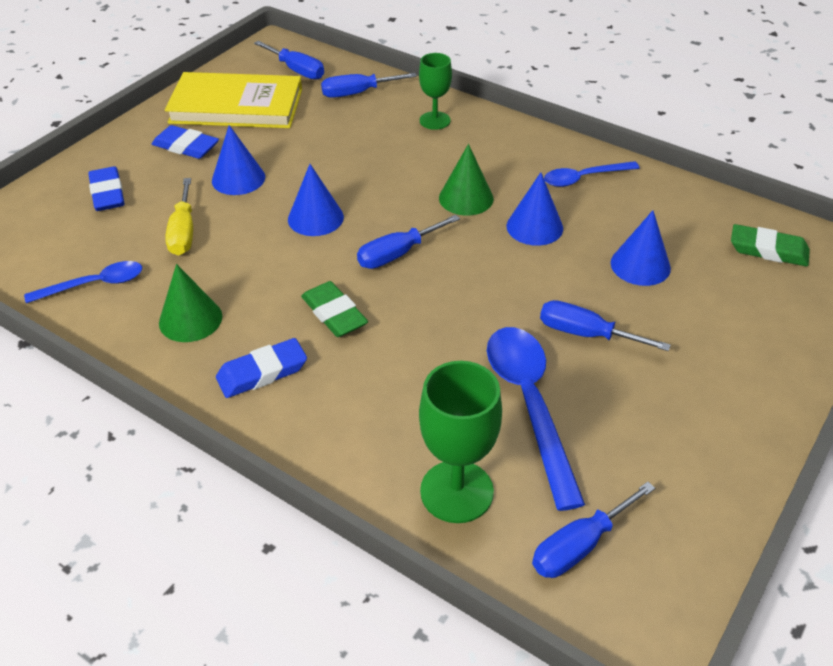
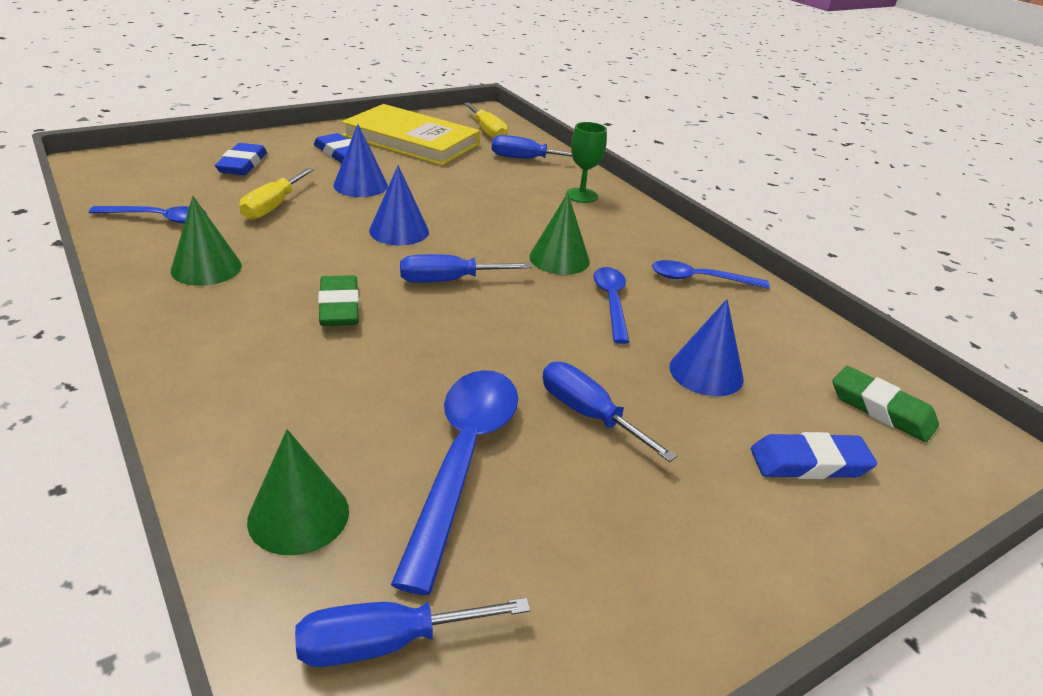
camera: 20 degrees right, 10 degrees down
blue eraser [216,338,307,398] -> blue eraser moved to [751,432,877,479]
blue screwdriver [254,41,324,80] -> yellow screwdriver [464,103,508,139]
green goblet [419,361,502,523] -> green cone [247,429,349,555]
blue cone [507,172,563,246] -> blue spoon [593,267,629,344]

